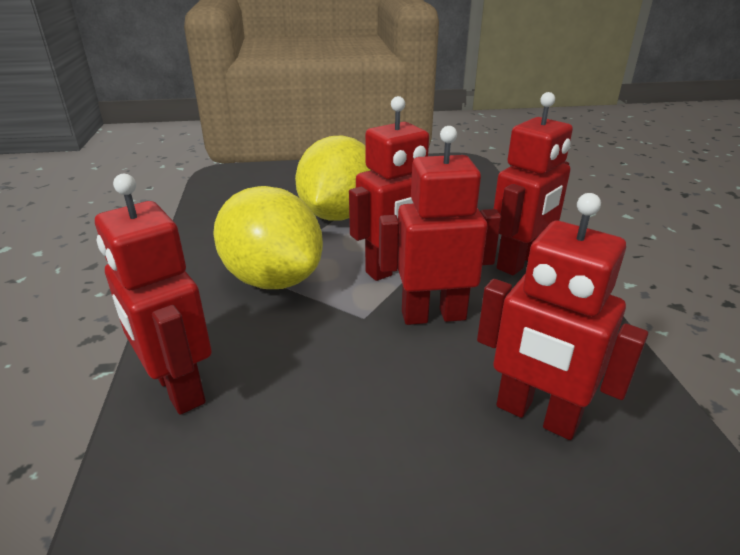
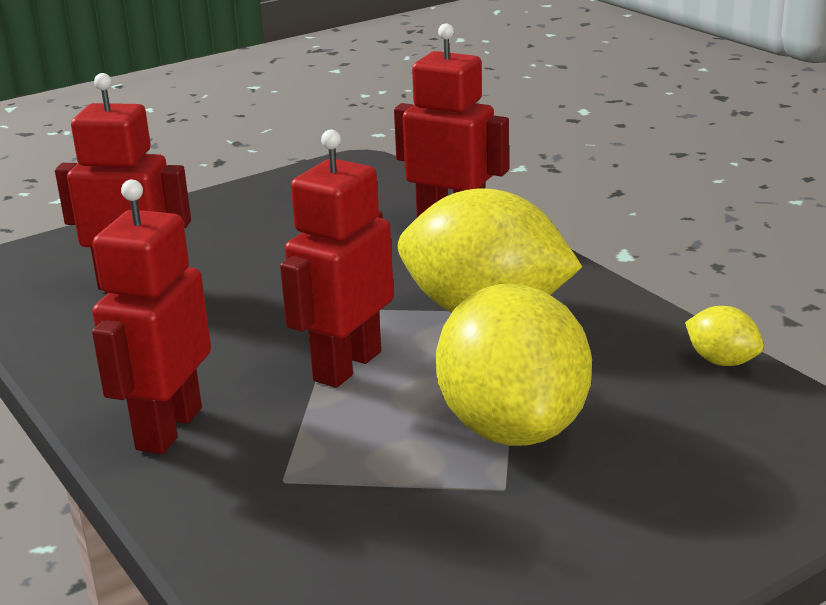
camera: 155 degrees right, 5 degrees down
red robot [379,126,501,325] -> none
none -> yellow lemon [685,306,764,366]

